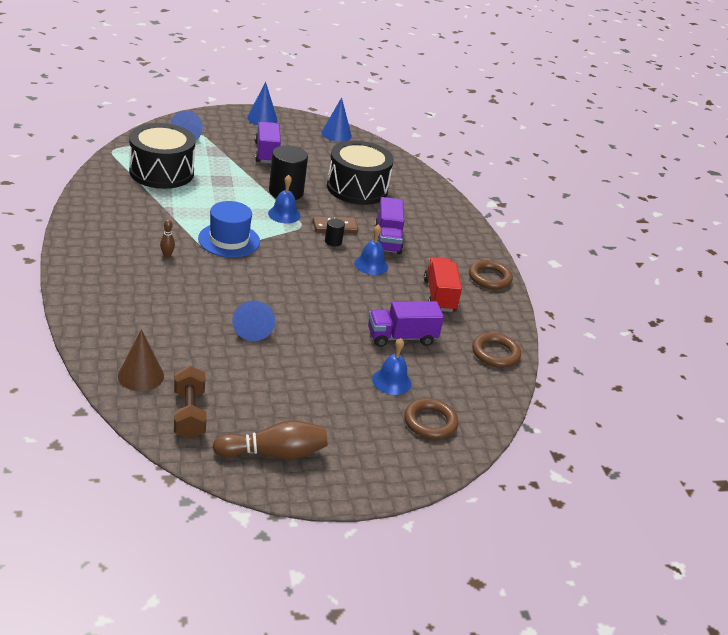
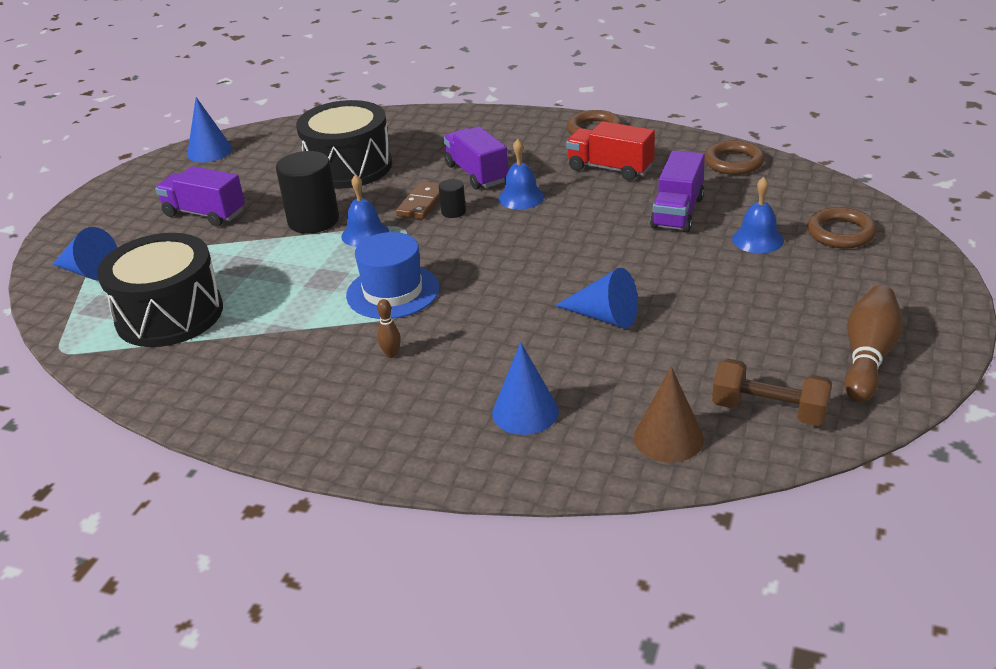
camera: 50 degrees left, 0 degrees up
blue cone [247,82,278,125] -> blue cone moved to [492,342,559,435]
purple truck [375,197,404,254] -> purple truck turned 150 degrees counterclockwise [443,126,508,190]

